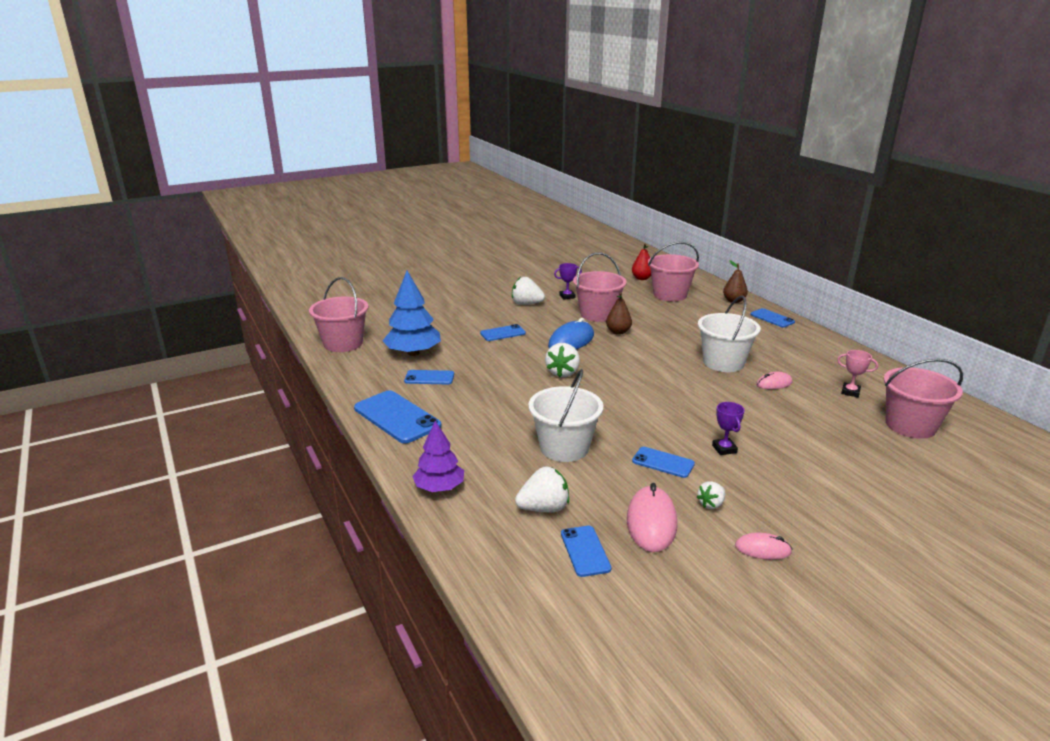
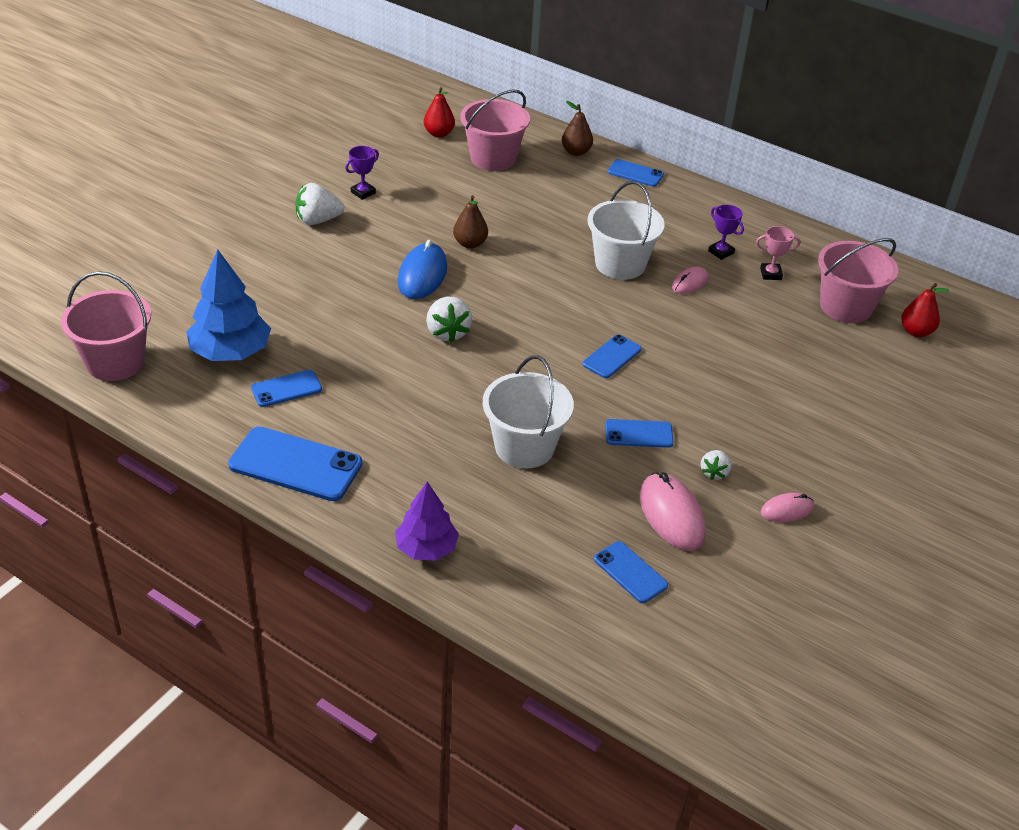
camera: 30 degrees left, 15 degrees up
blue phone [480,324,526,341] -> blue phone moved to [582,334,642,378]
white strawberry [515,467,569,512] -> none
pink bucket [573,252,627,322] -> none
purple trophy [712,402,744,455] -> purple trophy moved to [708,205,744,260]
none -> red pear [901,283,949,337]

